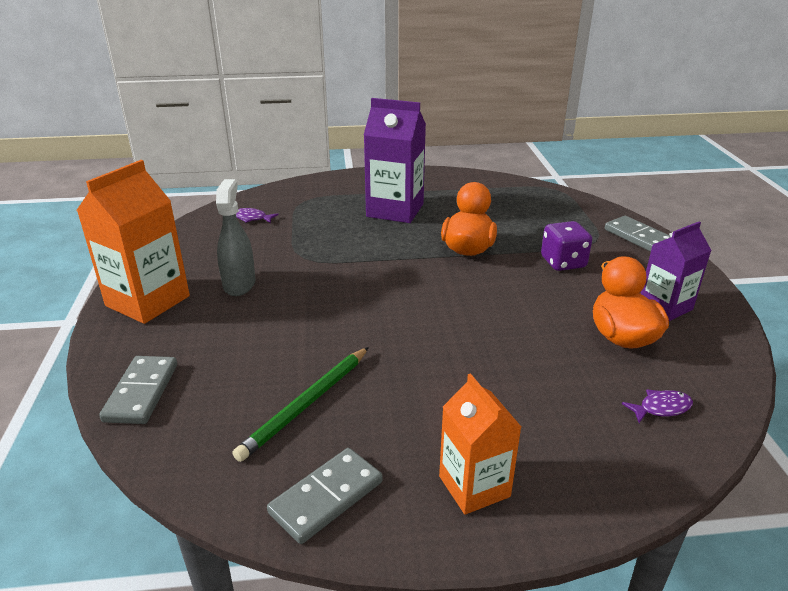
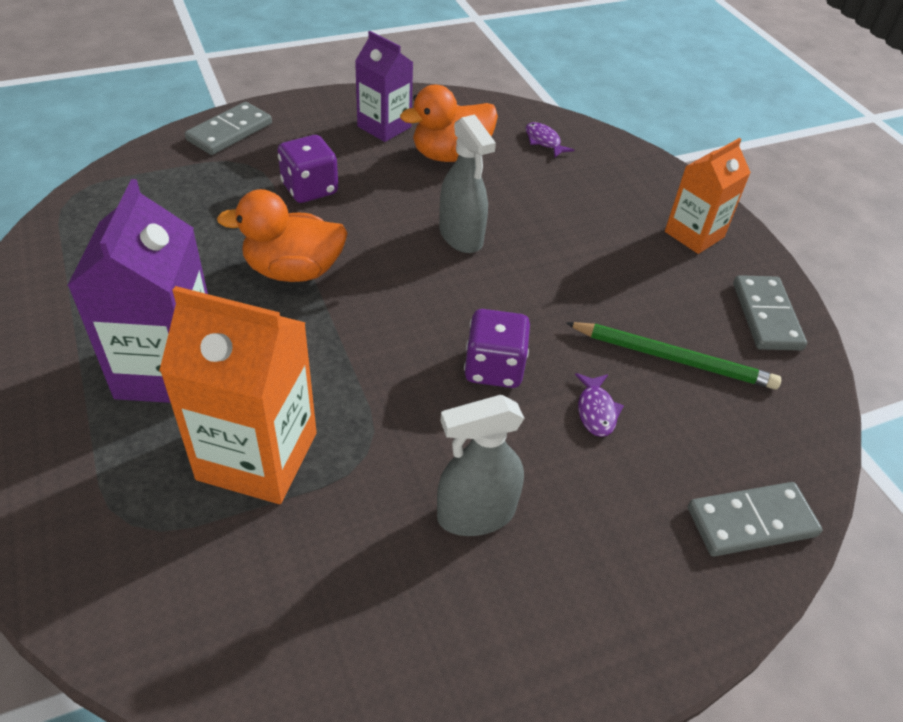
camera: 110 degrees left, 15 degrees up
orange carton [77,160,190,324] -> orange carton moved to [159,286,317,504]
purple fish [236,208,279,223] -> purple fish moved to [575,373,624,437]
grey domino [267,448,383,544] -> grey domino turned 60 degrees clockwise [733,275,807,350]
none -> grey spray bottle [439,115,496,253]
none -> purple dice [464,309,530,388]

